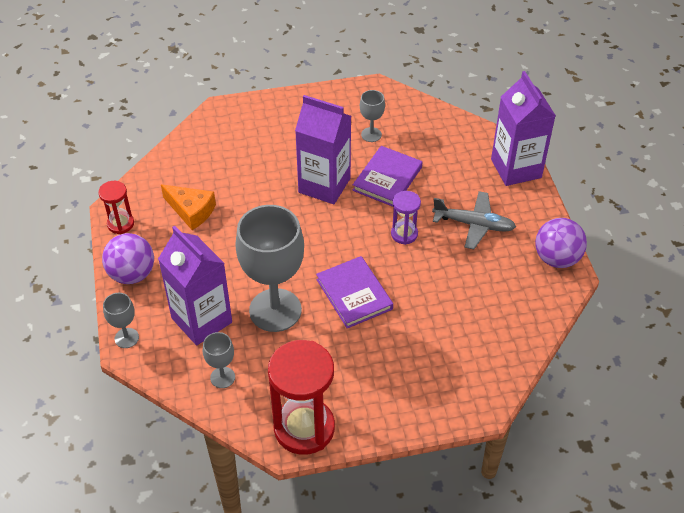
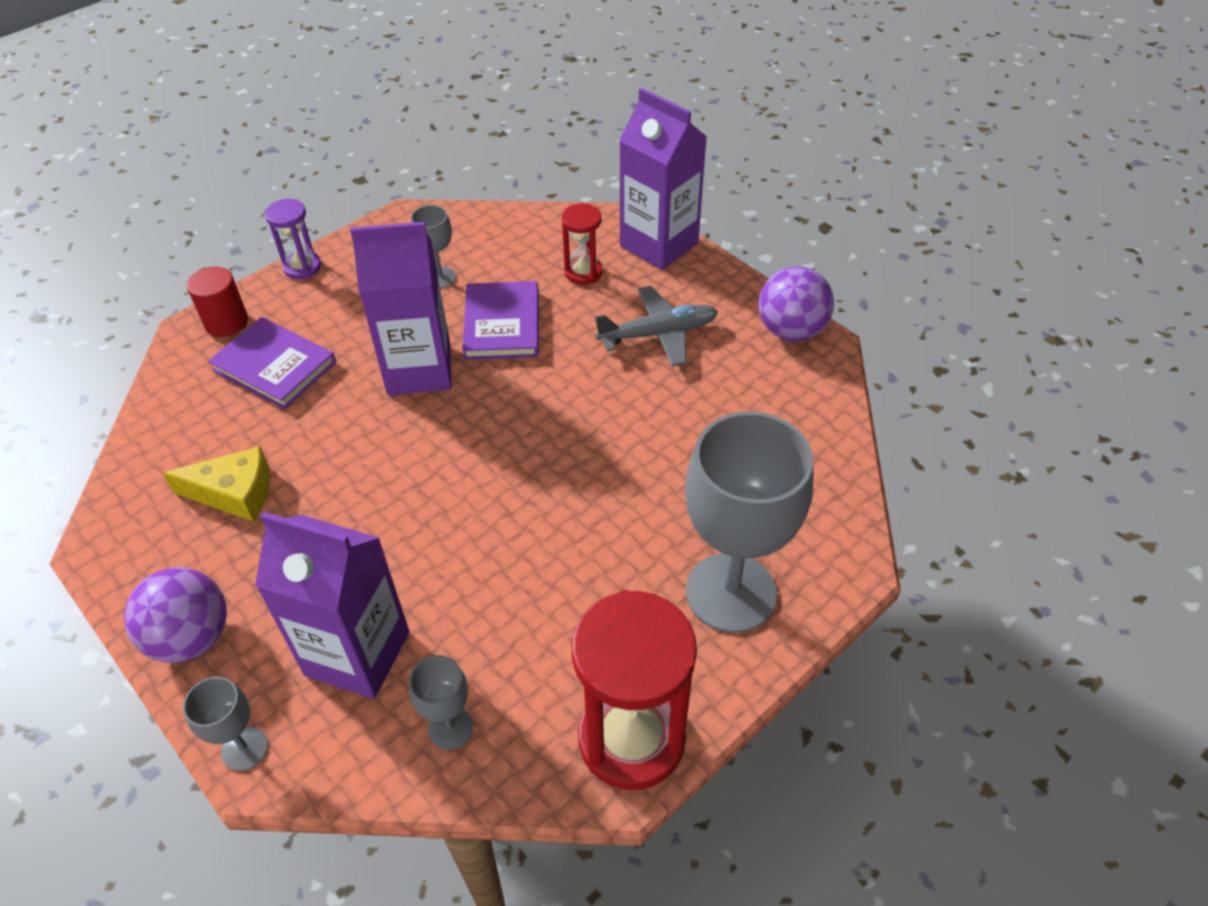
camera: 30 degrees left, 0 degrees up
red hourglass [98,181,134,234] -> red hourglass moved to [562,204,602,285]
orange cheese [161,184,216,230] -> yellow cheese [163,446,270,522]
grey goblet [235,205,304,332] -> grey goblet moved to [685,411,814,633]
purple book [316,256,393,328] -> purple book moved to [208,317,336,409]
purple hourglass [391,191,421,245] -> purple hourglass moved to [265,199,321,279]
none -> red cylinder [187,267,248,337]

